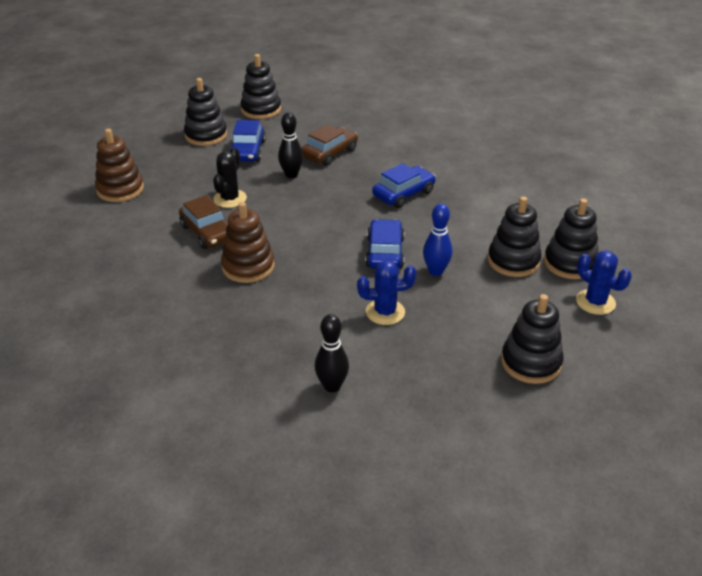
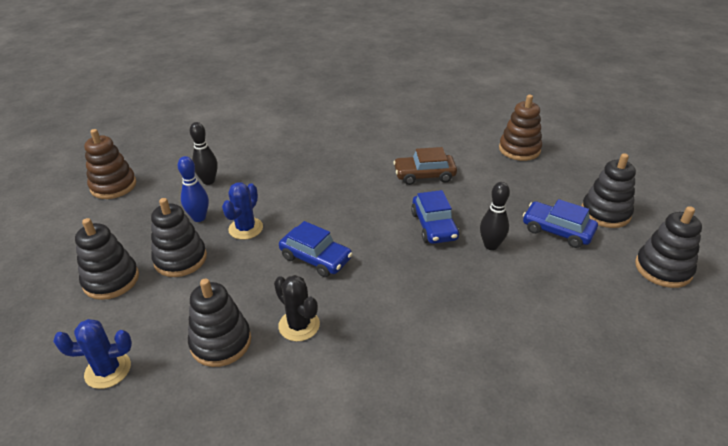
camera: 120 degrees right, 0 degrees up
black cactus [213,147,247,208] -> black cactus moved to [274,275,320,342]
brown stacking toy [221,202,275,283] -> brown stacking toy moved to [84,129,136,199]
brown car [301,125,358,166] -> none
blue car [372,163,436,208] -> blue car moved to [411,190,459,244]
blue bowling pin [423,204,452,276] -> blue bowling pin moved to [178,156,209,222]
black stacking toy [544,199,598,279] -> black stacking toy moved to [151,198,207,277]

